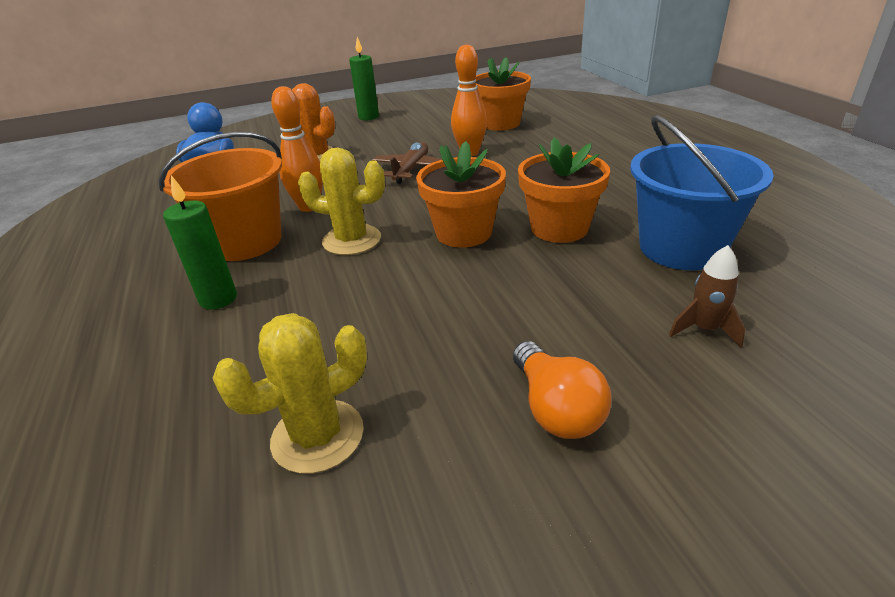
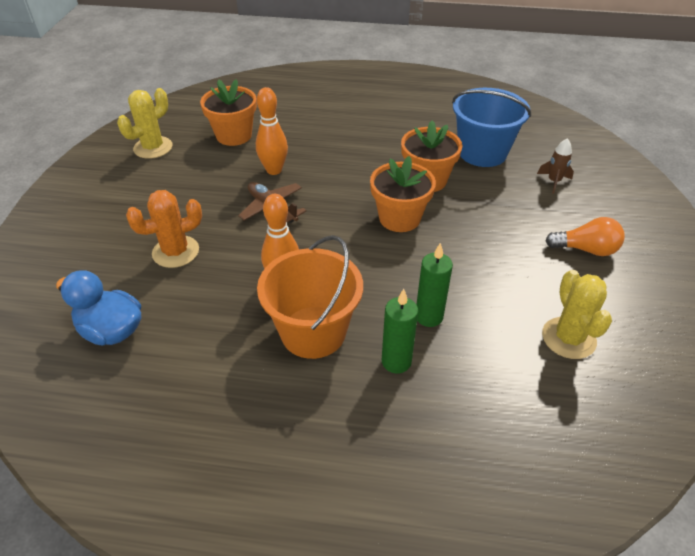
camera: 65 degrees left, 10 degrees up
yellow cactus [298,148,385,255] -> yellow cactus moved to [117,88,172,159]
green candle [349,37,379,120] -> green candle moved to [416,243,453,327]

